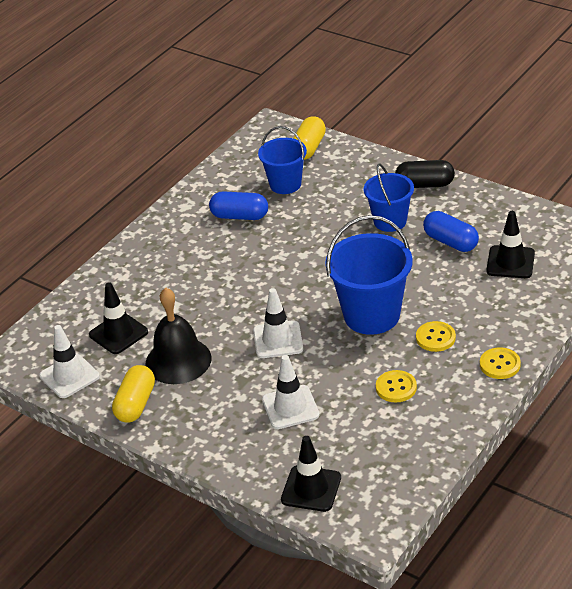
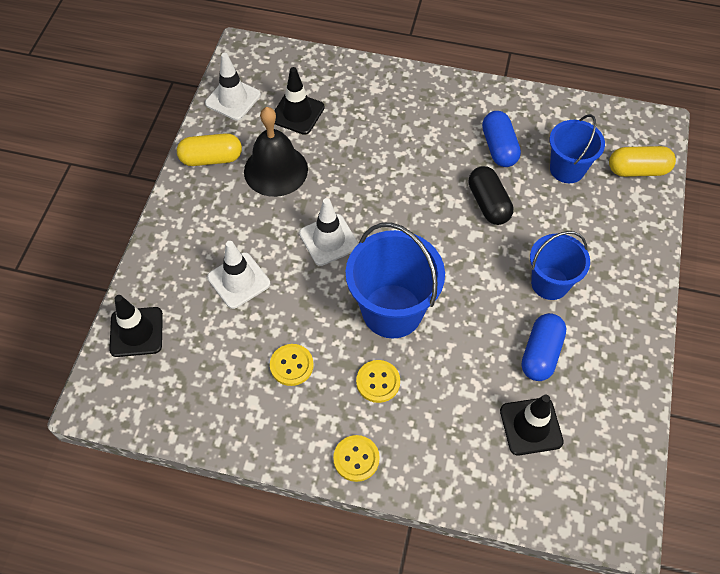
camera: 65 degrees right, 20 degrees up
black capsule [395,160,455,188] -> black capsule moved to [468,166,513,225]

